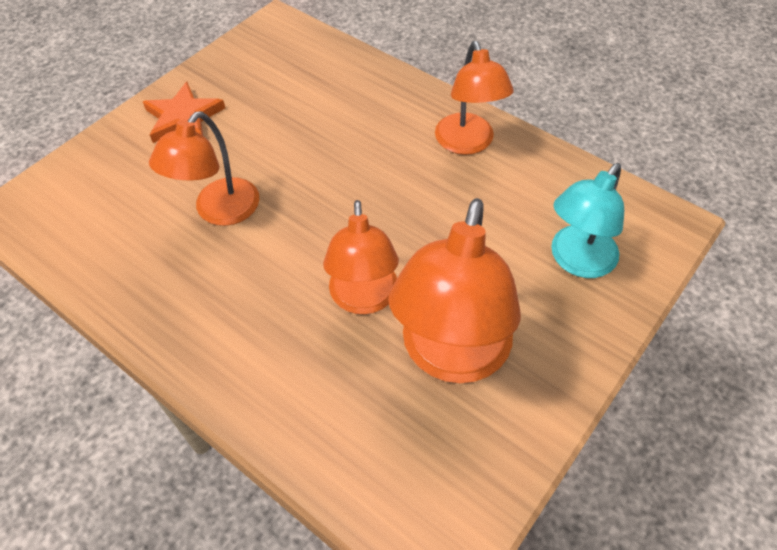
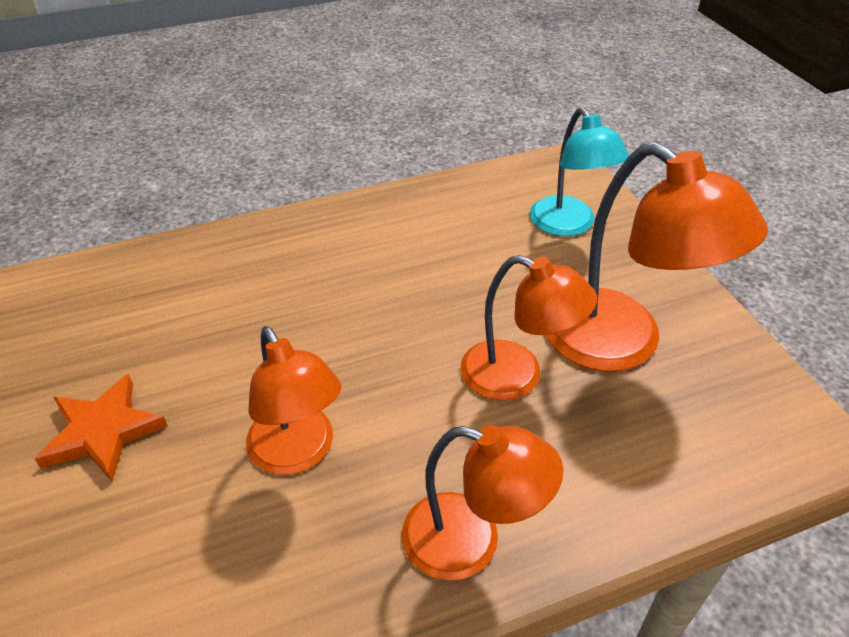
camera: 60 degrees left, 10 degrees down
orange lamp [435,41,514,155] -> orange lamp moved to [402,425,563,581]

